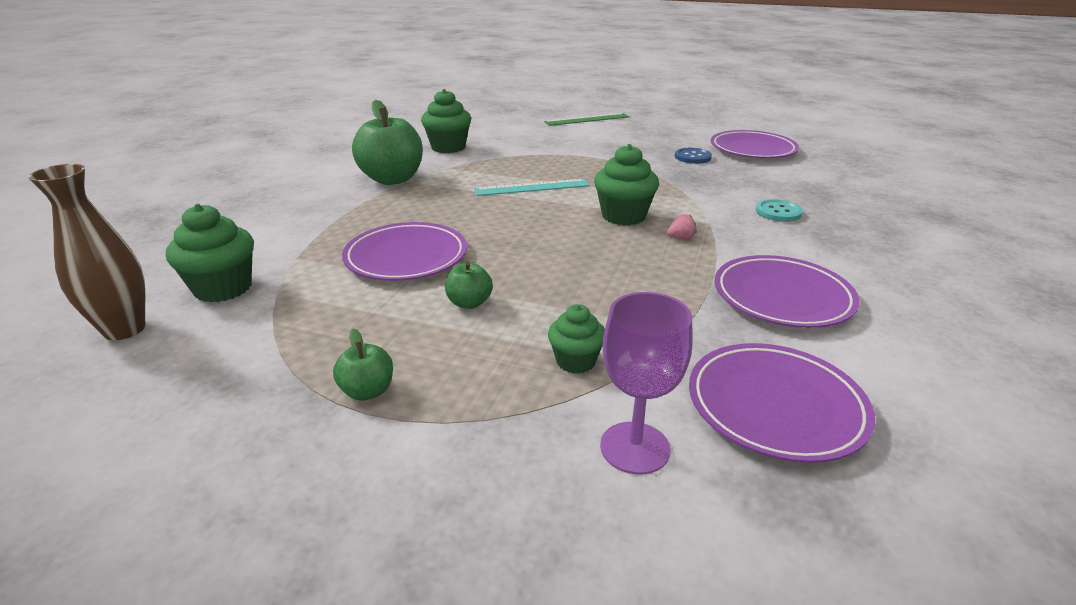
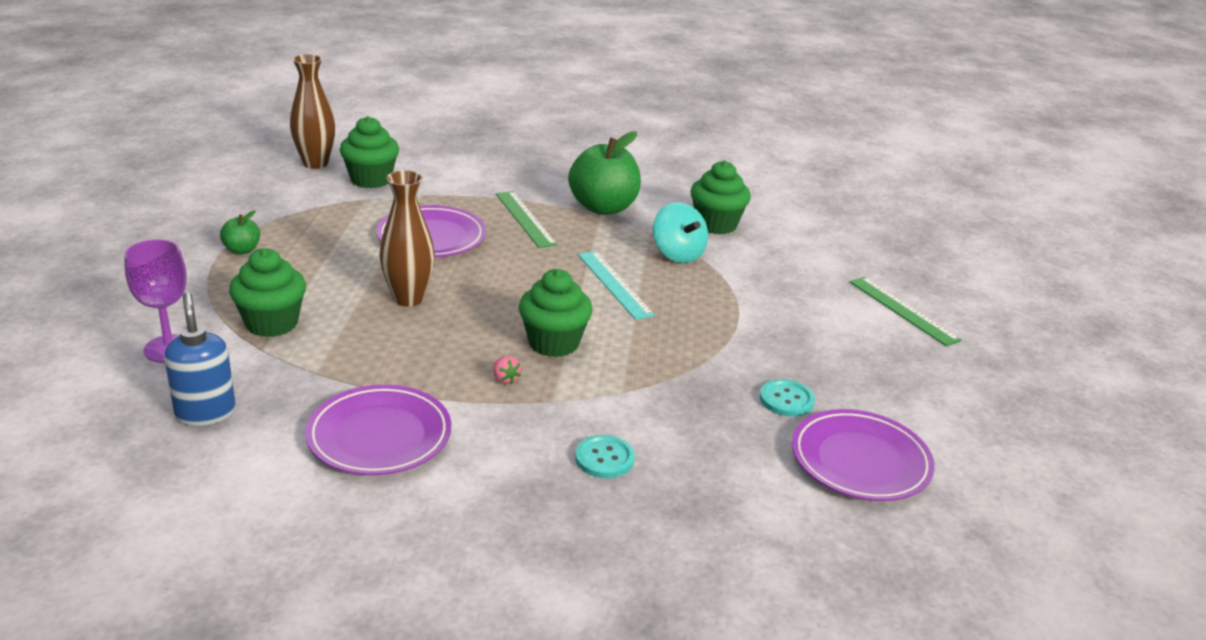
camera: 75 degrees right, 0 degrees up
green apple [445,262,493,309] -> none
green cupcake [548,304,605,374] -> green cupcake [229,248,306,337], size x1.62
blue button [675,148,712,164] -> turquoise button [760,379,815,417]
purple plate [689,343,875,463] -> blue soap dispenser [164,292,236,426]
none -> brown vase [379,170,435,307]
none -> green ruler [496,191,557,248]
none -> turquoise spinning top [653,202,708,263]

